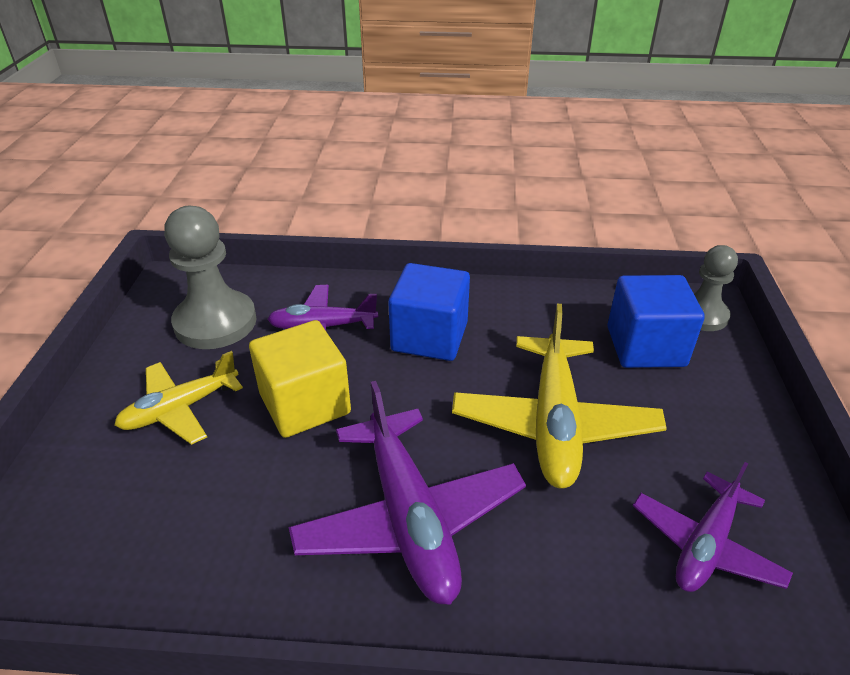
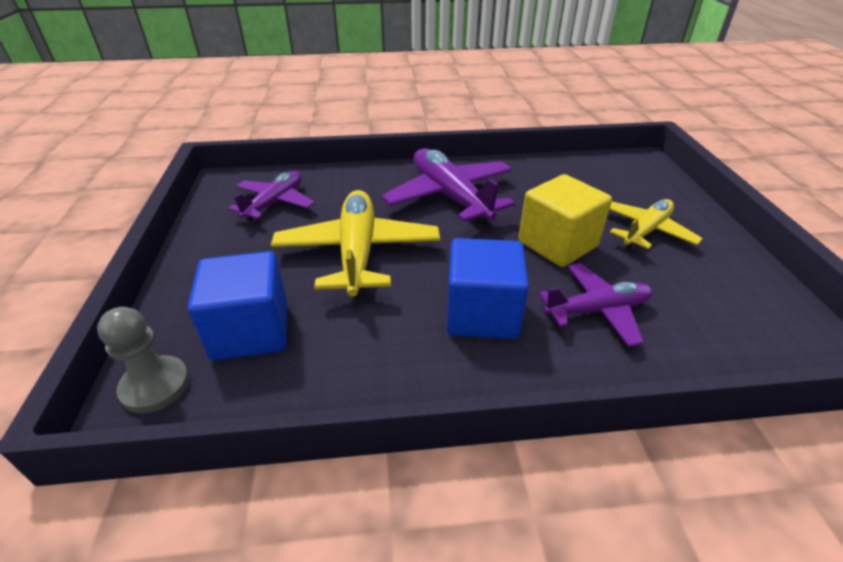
camera: 170 degrees right, 0 degrees up
grey pawn [164,206,257,349] -> none

